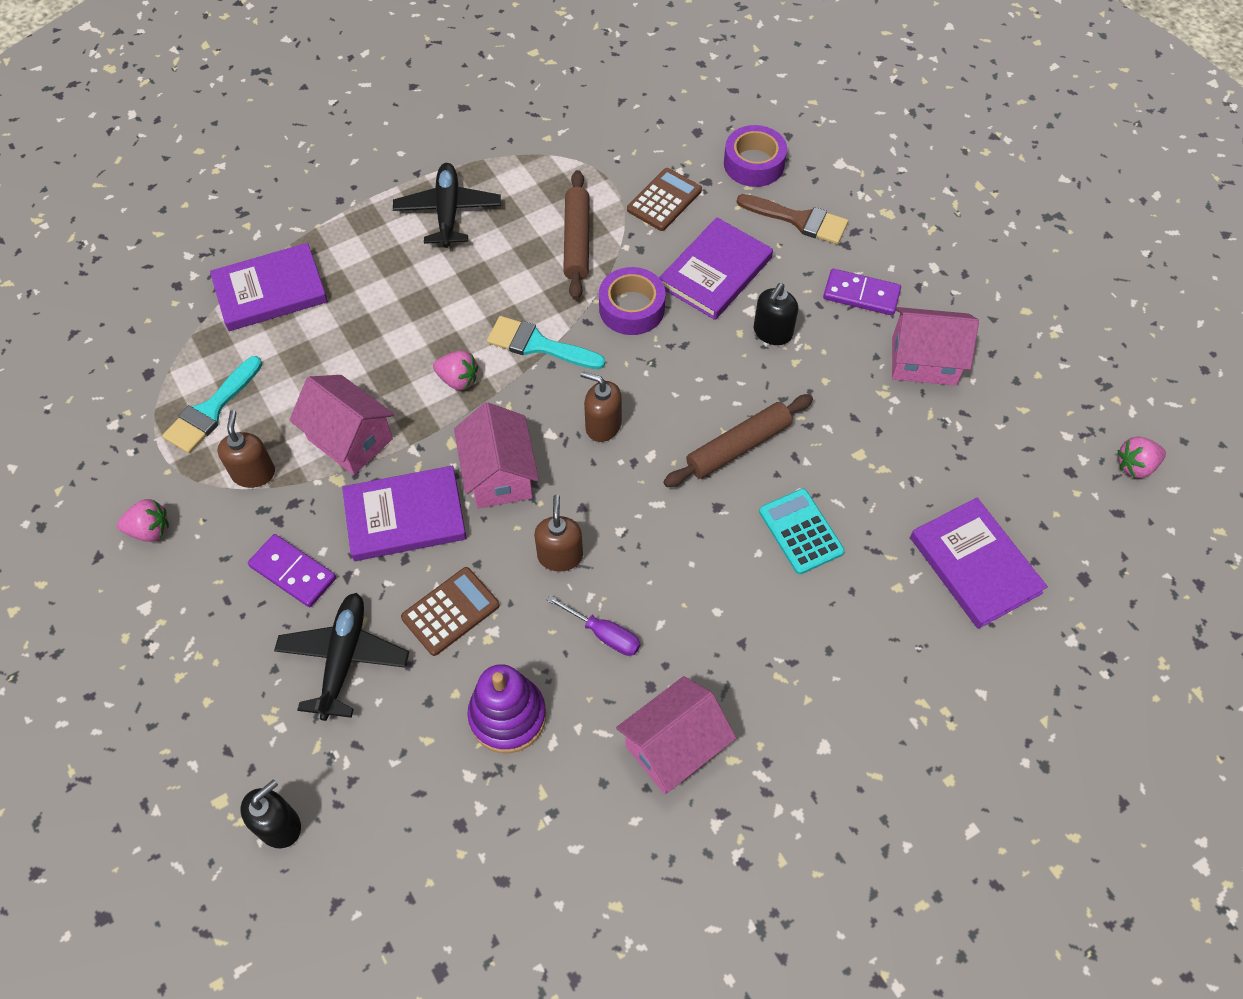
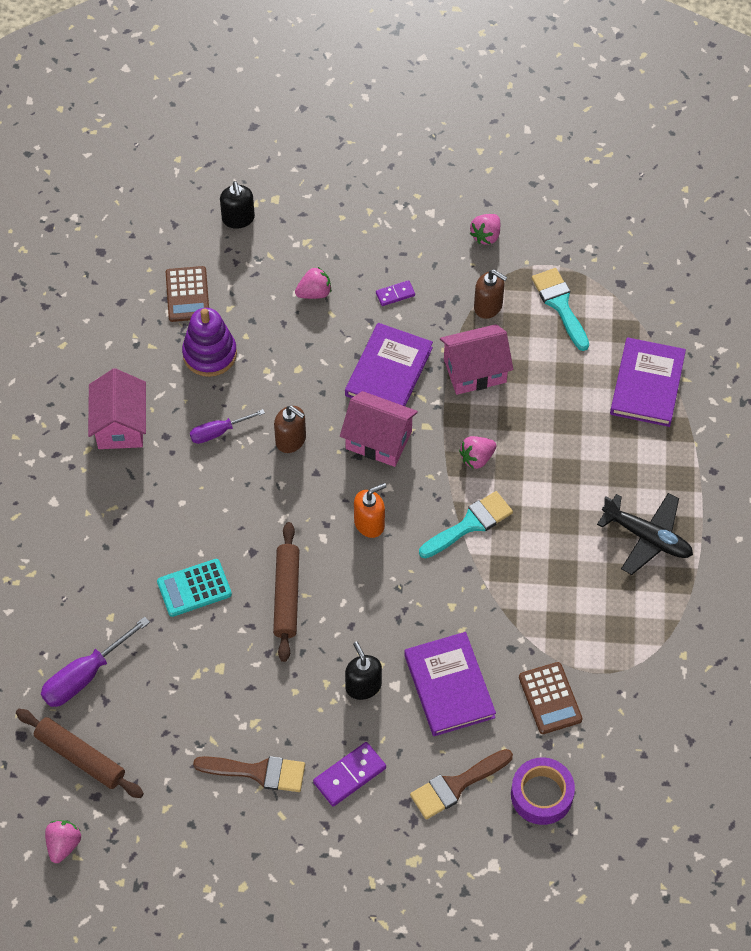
camera: 125 degrees right, 0 degrees up
purple domino [248,534,336,607] -> purple domino [376,280,415,306], size x0.60
black plane [274,593,409,721] -> pink strawberry [295,267,331,299]
brown calculator [401,567,500,656] -> brown calculator moved to [166,266,209,322]
brown rolling pin [563,170,590,300] -> brown rolling pin moved to [16,709,144,798]
brown soap dispenser [581,371,622,442] -> orange soap dispenser [354,483,387,538]
purple tape [599,267,666,335] -> none
turquoise calculator [759,488,845,574] -> turquoise calculator turned 150 degrees clockwise [157,559,232,617]
pink house [892,307,979,386] -> brown brush [193,756,305,792]
purple book [910,498,1048,629] -> purple screwdriver [41,617,150,707]

